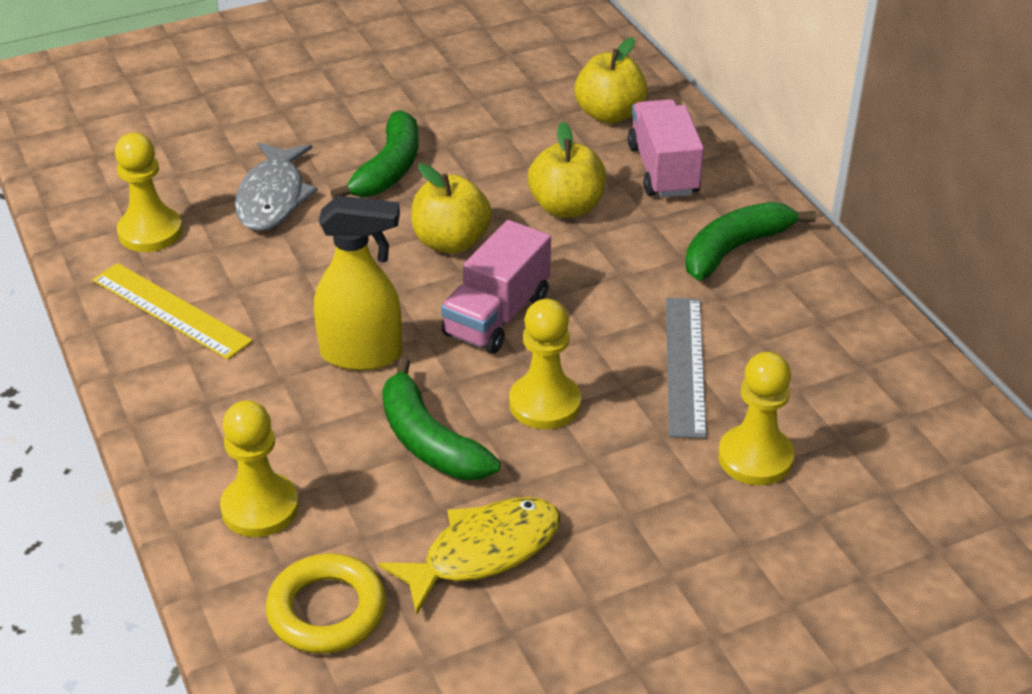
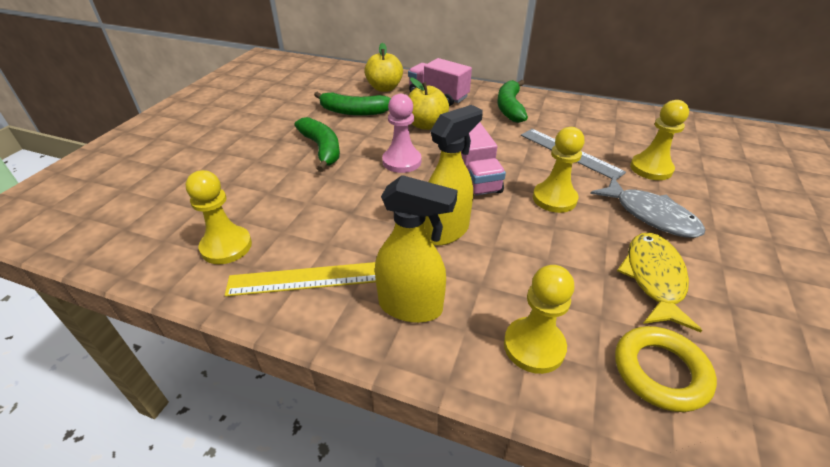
camera: 45 degrees left, 0 degrees up
grey fish [235,143,318,231] -> grey fish moved to [590,177,705,238]
green banana [382,358,501,480] -> green banana moved to [314,92,391,116]
yellow apple [411,163,492,254] -> pink pawn [382,94,421,173]
none -> yellow spray bottle [375,175,458,323]

